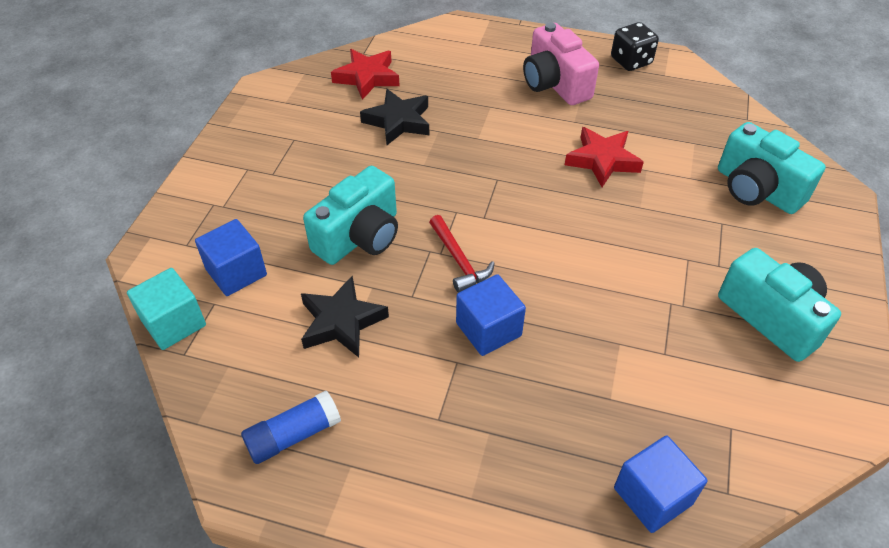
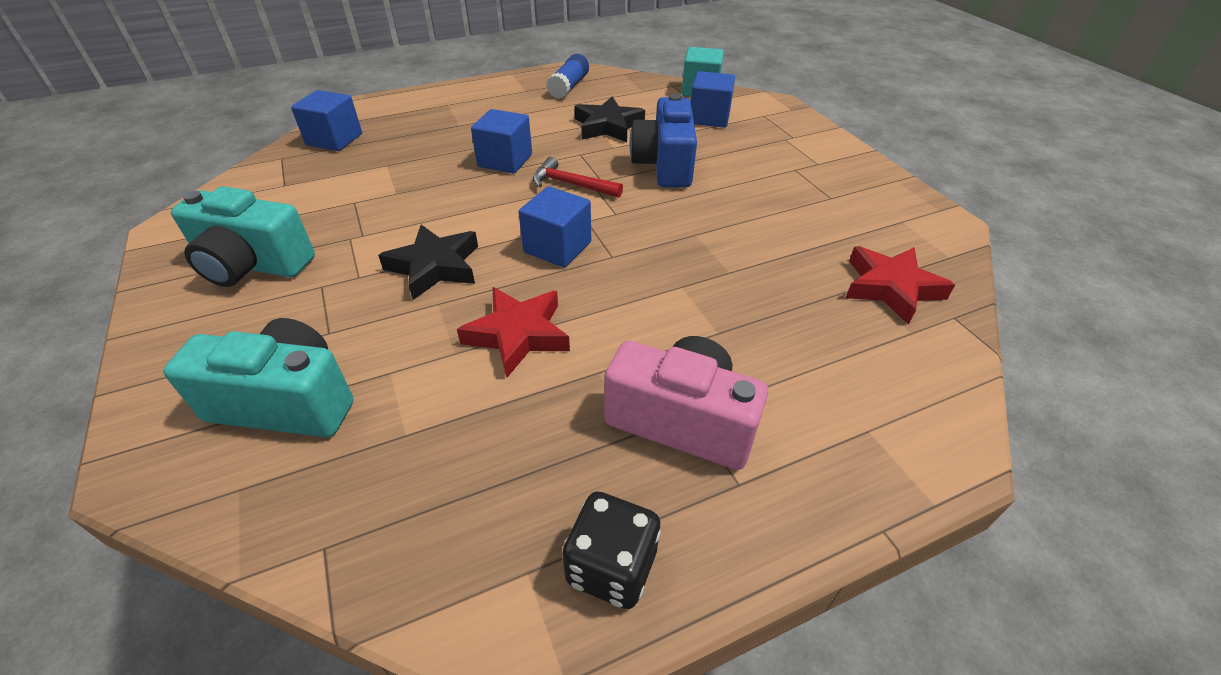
camera: 140 degrees right, 5 degrees down
turquoise camera [303,166,398,265] -> blue camera [630,94,697,188]
black star [360,89,429,145] -> black star moved to [378,225,478,300]
none -> blue cube [518,186,591,268]

